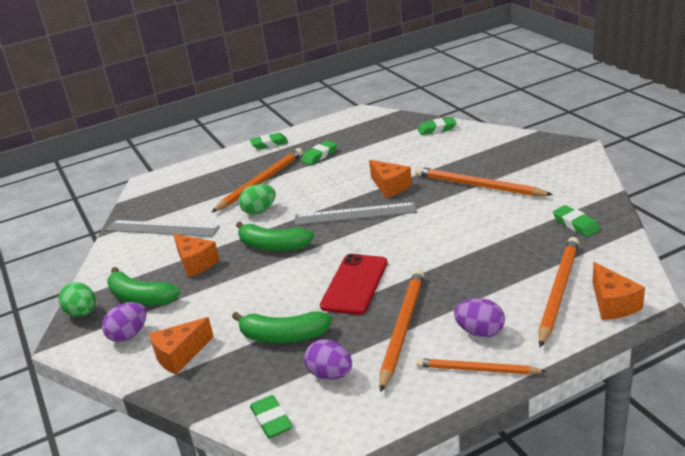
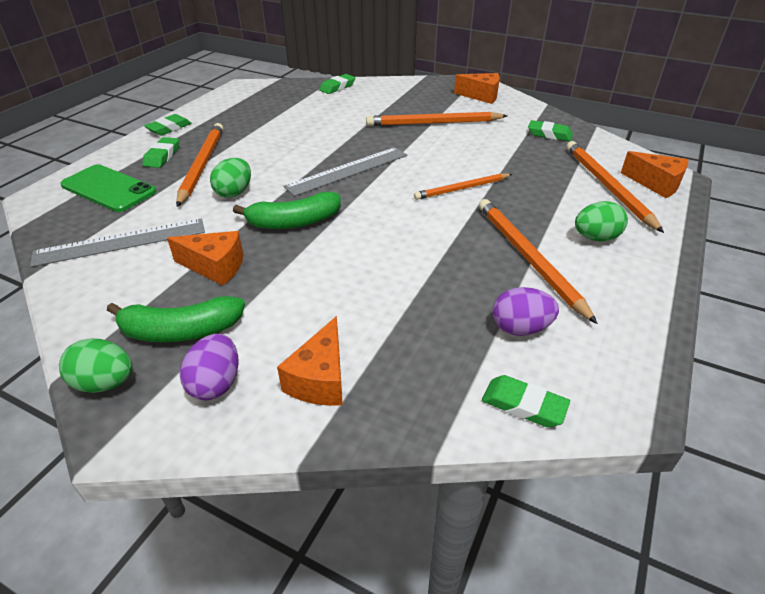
camera: 40 degrees left, 10 degrees up
green banana [232,311,332,343] -> none
green eraser [301,141,337,165] -> green eraser moved to [143,137,179,168]
red phone [320,254,388,315] -> none
orange cheese [369,160,412,198] -> orange cheese moved to [454,73,500,104]
orange pencil [416,358,547,374] -> orange pencil moved to [414,173,512,200]
purple egg [454,298,505,337] -> green egg [575,201,628,241]
none -> green phone [60,164,156,212]

